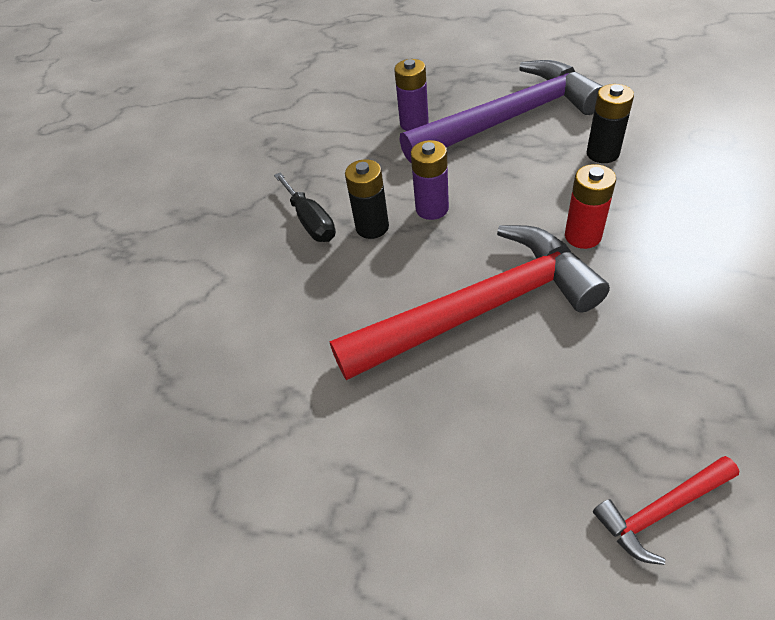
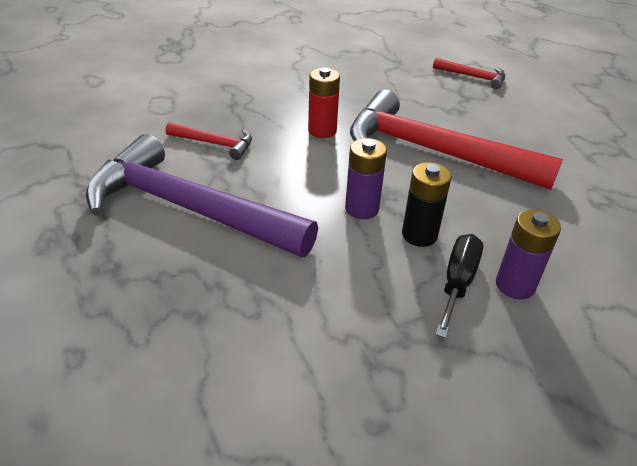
camera: 135 degrees left, 10 degrees down
purple battery [394,59,429,131] -> purple battery moved to [496,209,561,299]
black battery [587,84,634,163] -> red hammer [165,122,252,160]

